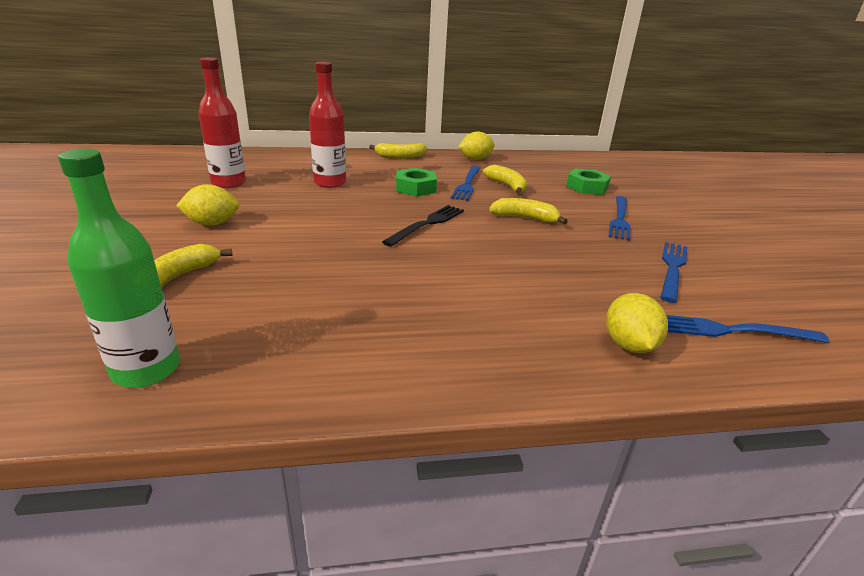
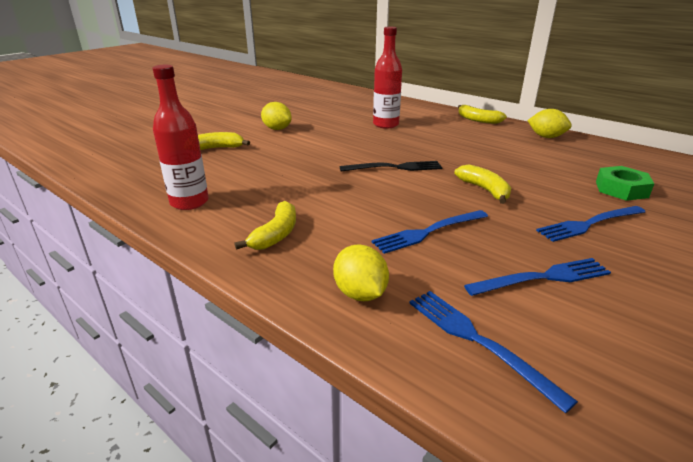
camera: 50 degrees right, 0 degrees up
green bottle [58,149,180,388] -> none
red bottle [198,58,246,188] -> red bottle moved to [153,65,209,210]
green nut [396,168,437,196] -> none
blue fork [451,166,480,201] -> blue fork moved to [372,210,488,254]
yellow banana [483,165,527,194] -> yellow banana moved to [234,201,296,250]
yellow lemon [606,293,668,353] -> yellow lemon turned 75 degrees counterclockwise [333,244,389,301]

